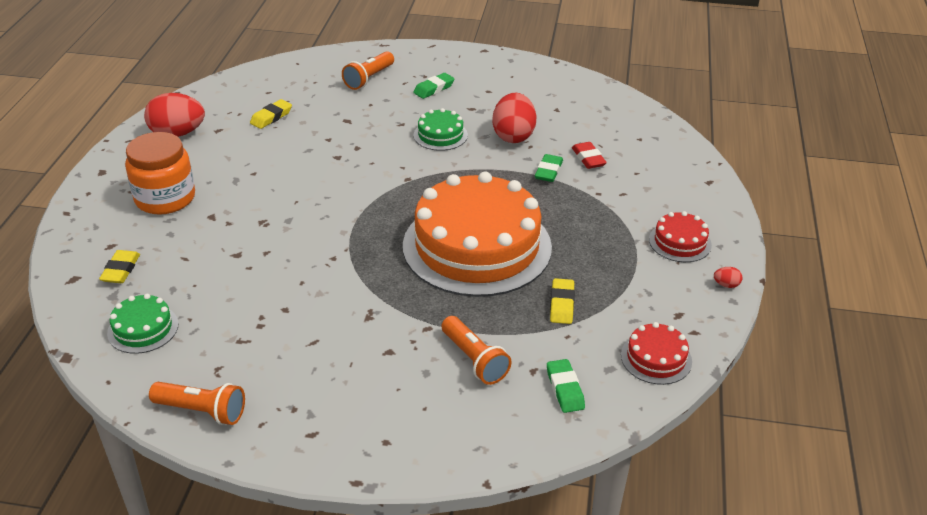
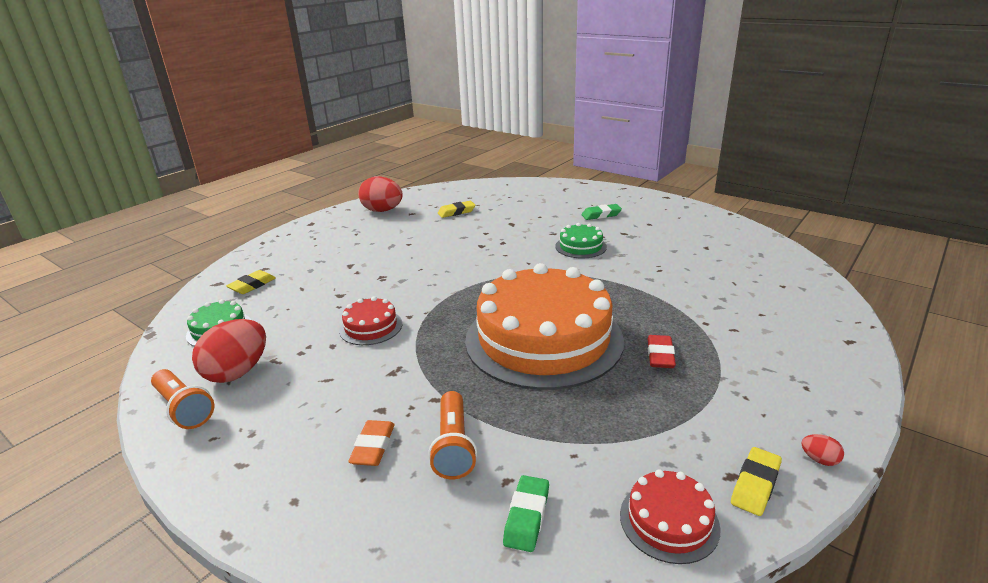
camera: 30 degrees right, 10 degrees down
orange jar [125,132,195,215] -> none
orange flashlight [342,51,394,90] -> none
red egg [492,93,537,143] -> red egg moved to [192,319,266,383]
green eraser [535,154,563,182] -> none
yellow eraser [550,278,575,324] -> yellow eraser moved to [731,447,782,516]
red eraser [572,142,607,169] -> red eraser moved to [647,335,676,368]
red cake [649,211,712,262] -> red cake moved to [339,296,402,345]
none -> orange eraser [348,420,395,466]

